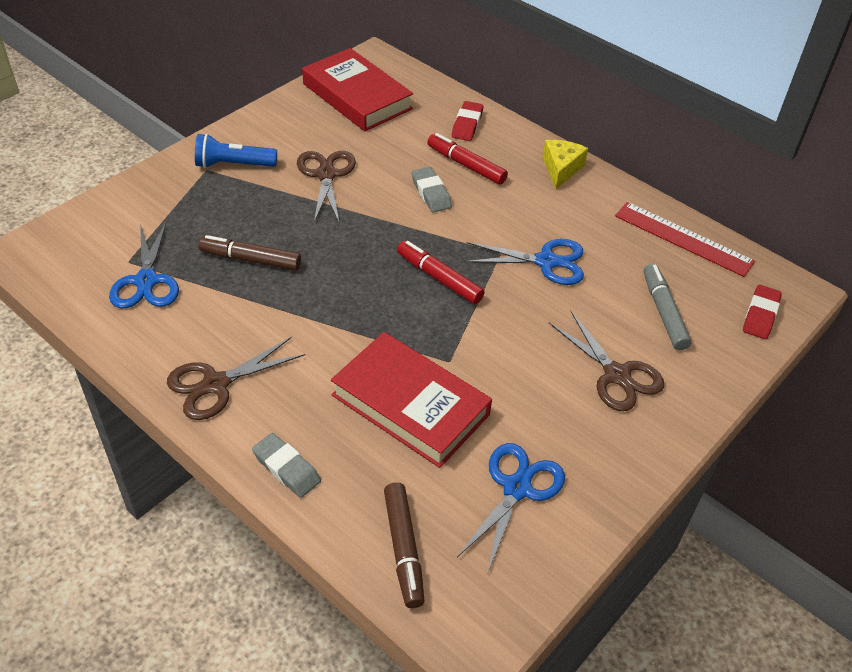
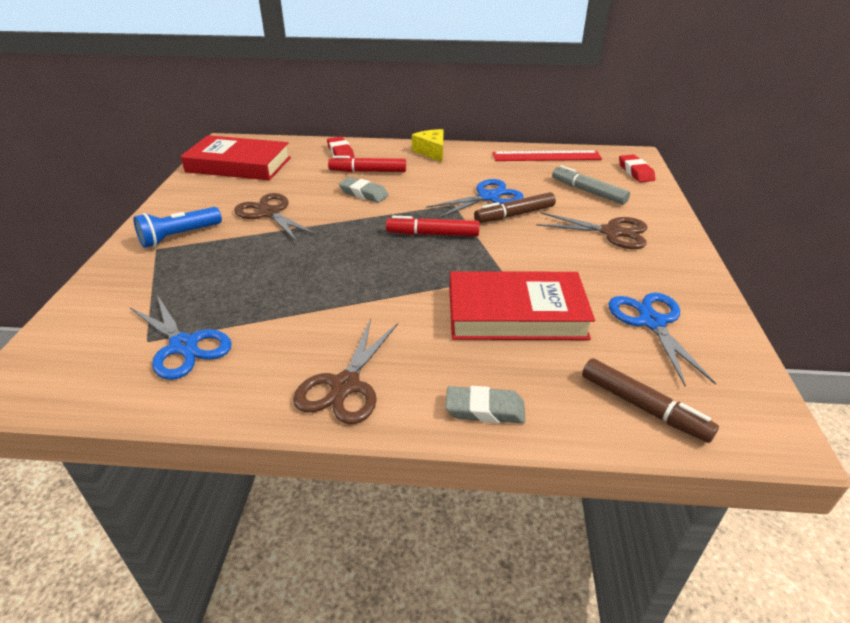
camera: 35 degrees left, 10 degrees down
brown marker [198,235,301,271] -> brown marker moved to [474,192,556,223]

